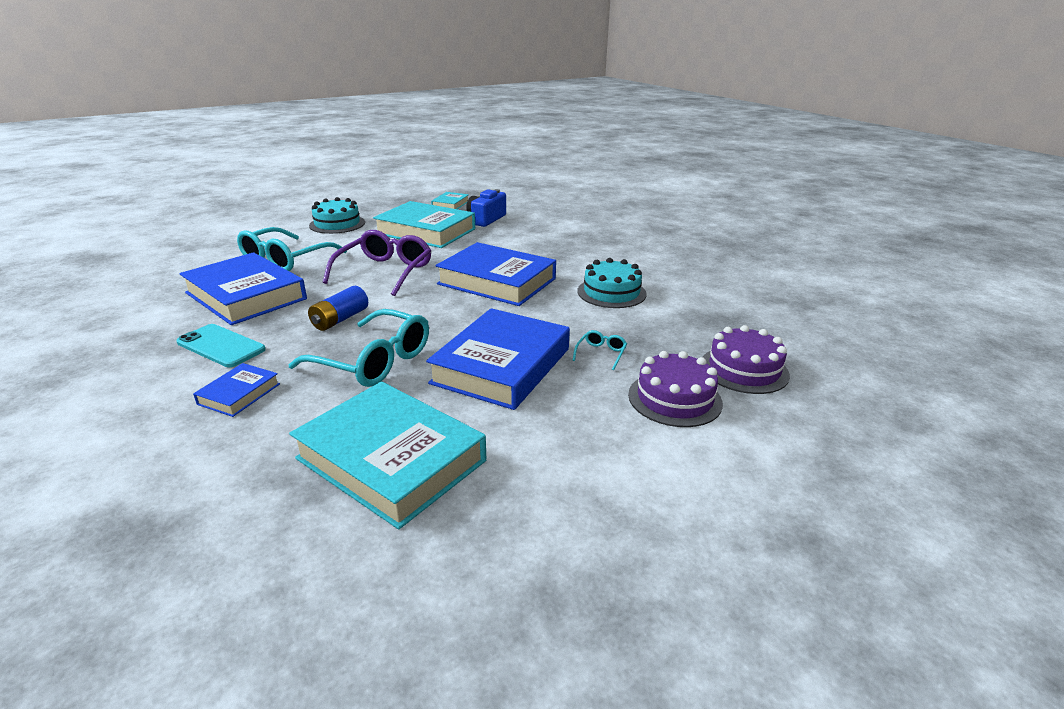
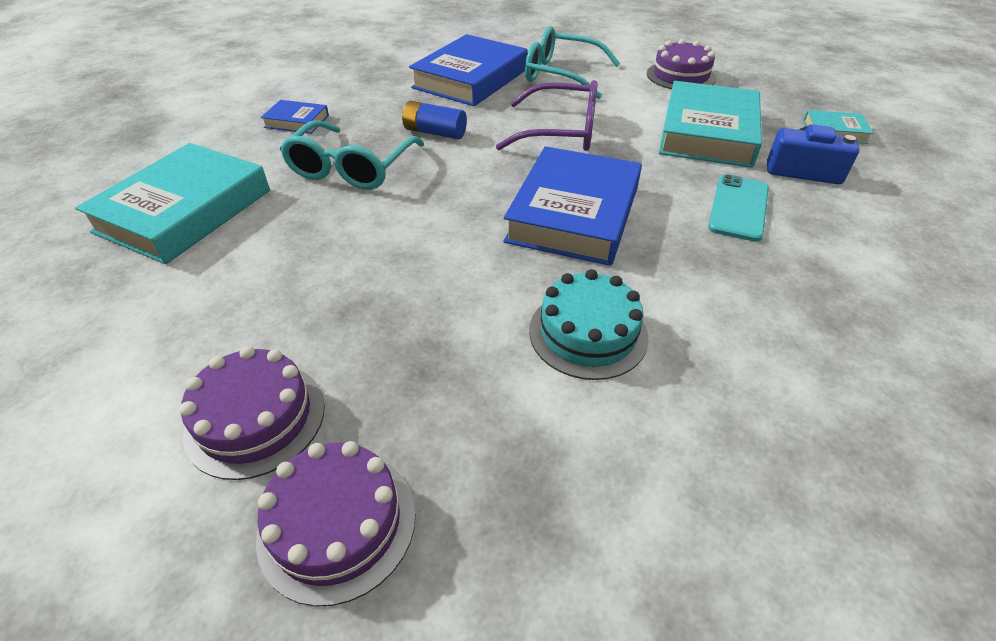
camera: 80 degrees right, 15 degrees up
turquoise phone [176,324,266,367] -> turquoise phone moved to [708,174,769,242]
turquoise cake [309,197,365,234] -> purple cake [647,39,716,89]
blue book [426,308,570,410] -> none
turquoise glasses [573,330,627,370] -> none

